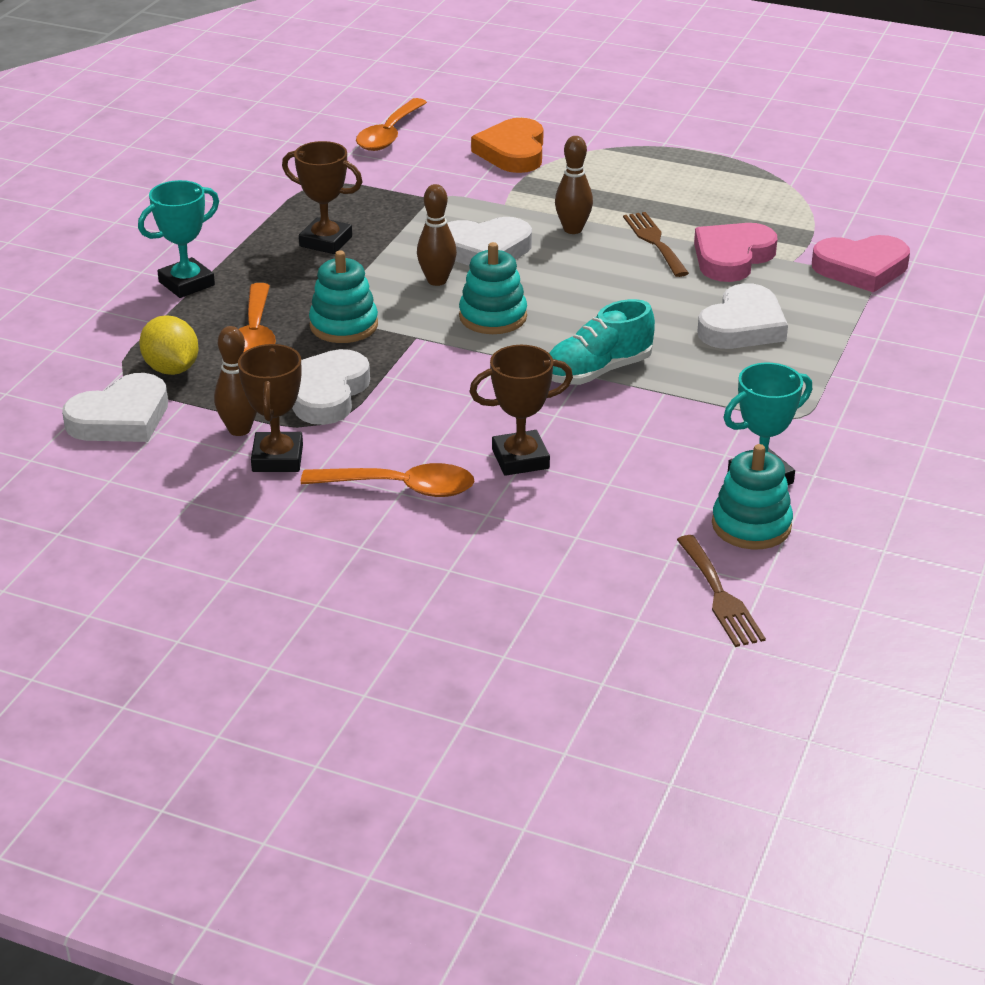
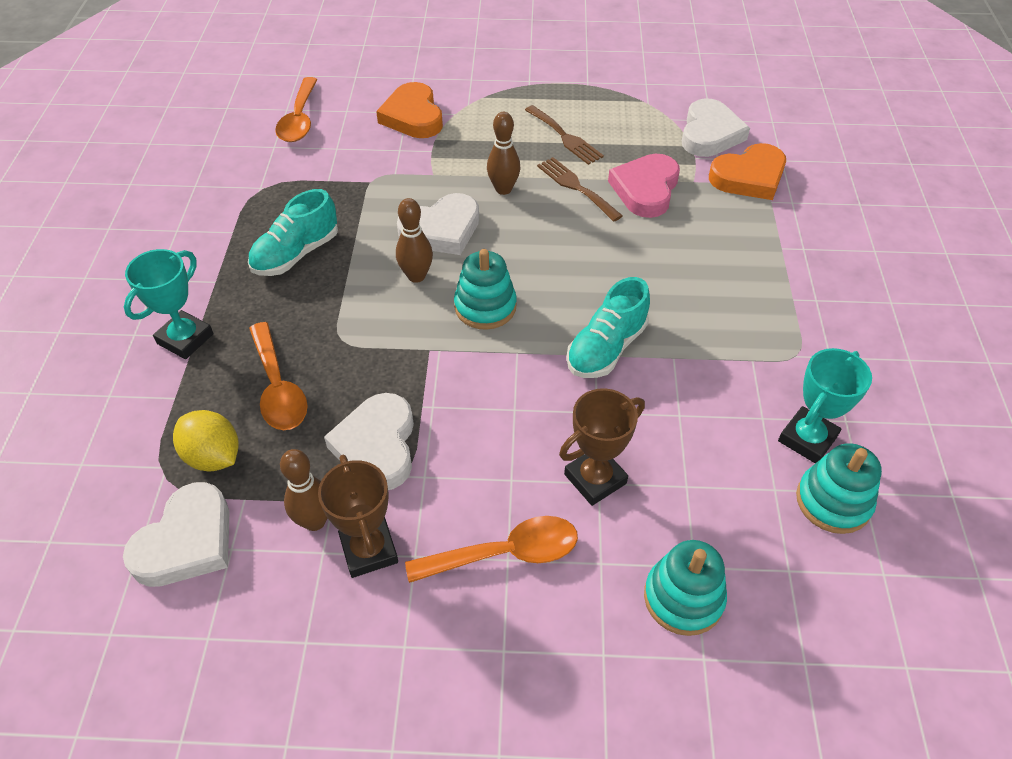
camera: 20 degrees left, 15 degrees up
brown trophy [282,141,362,254] -> turquoise shoe [248,189,338,276]
turquoise stacking toy [309,251,378,343] -> turquoise stacking toy moved to [644,540,727,636]
brown fork [677,535,766,647] -> brown fork moved to [525,105,604,165]
white heart [697,283,788,349] -> white heart moved to [682,98,750,157]
pink heart [812,235,910,293] -> orange heart [709,143,786,200]

